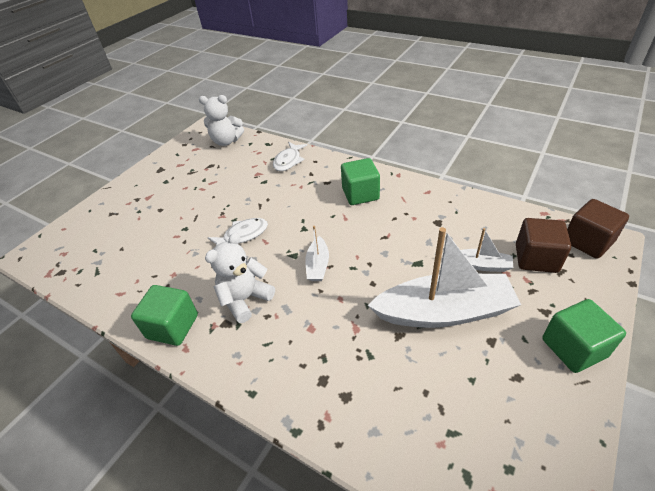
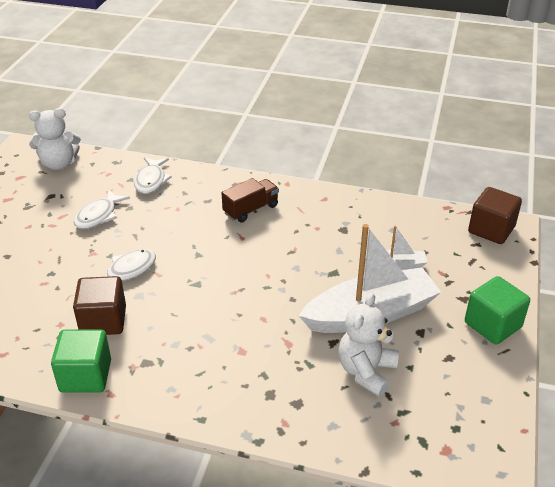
camera: 20 degrees left, 5 degrees down
white teddy bear [205,233,275,323] -> white teddy bear moved to [338,293,399,397]
white boat [305,226,329,281] -> none
green cube [341,158,380,205] -> brown truck [222,178,279,222]
brown cube [516,218,571,273] -> brown cube moved to [73,276,126,335]
none -> white fish [74,189,130,229]

